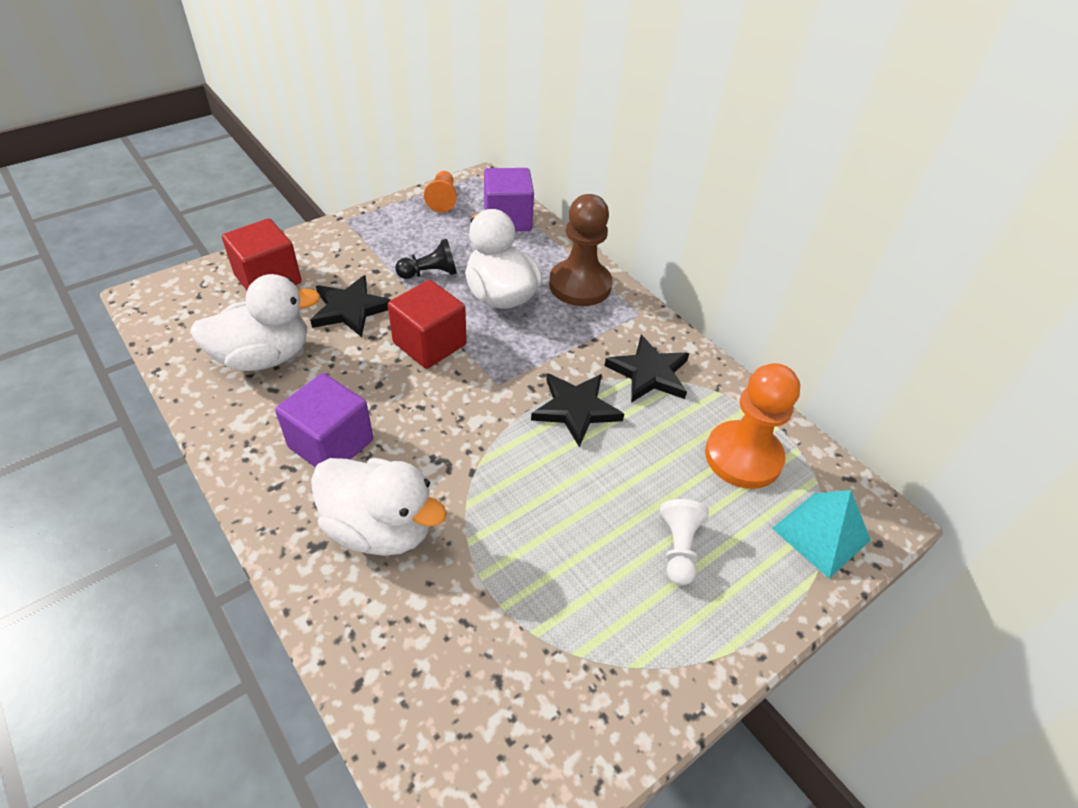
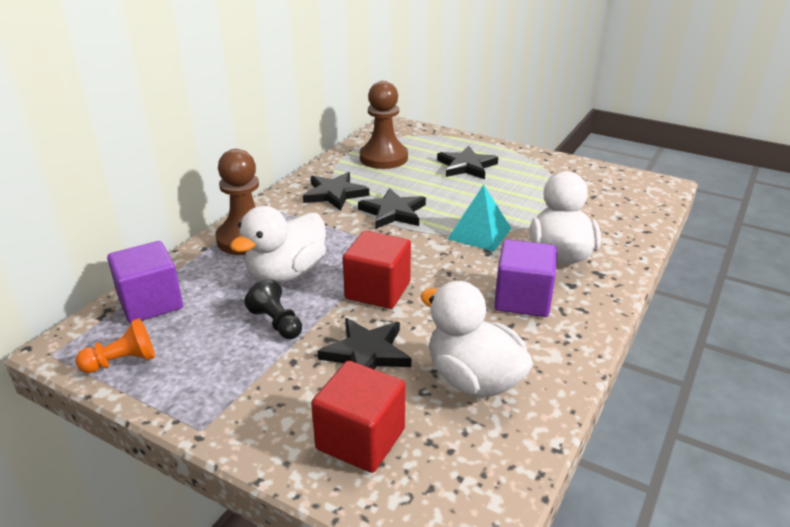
camera: 110 degrees left, 15 degrees down
white pawn [660,499,709,586] -> black star [437,146,498,179]
orange pawn [705,363,800,489] -> brown pawn [360,81,408,169]
turquoise pyramid [772,490,871,579] -> turquoise pyramid moved to [448,184,511,251]

